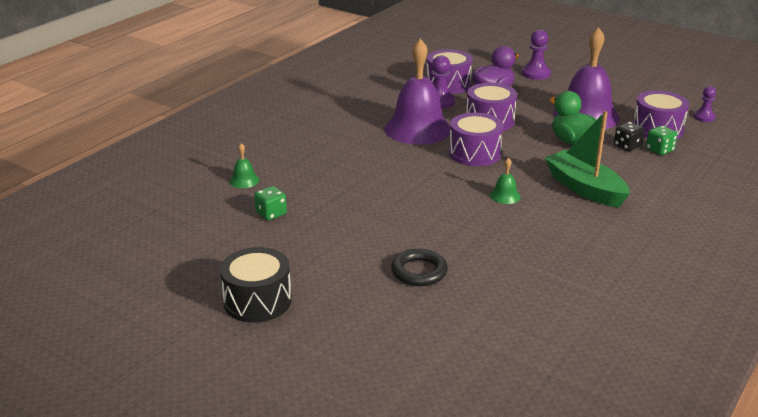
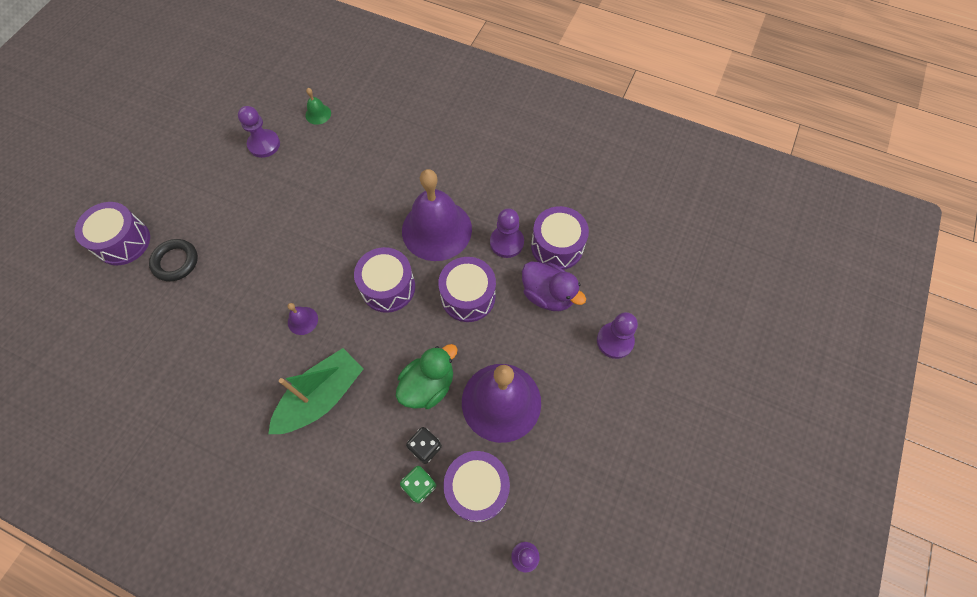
camera: 80 degrees right, 35 degrees up
black drum [220,247,292,323] -> none
green dice [254,186,287,220] -> purple pawn [238,106,280,158]
green bell [490,158,521,204] -> purple bell [287,303,318,335]
none -> purple drum [75,202,150,265]

